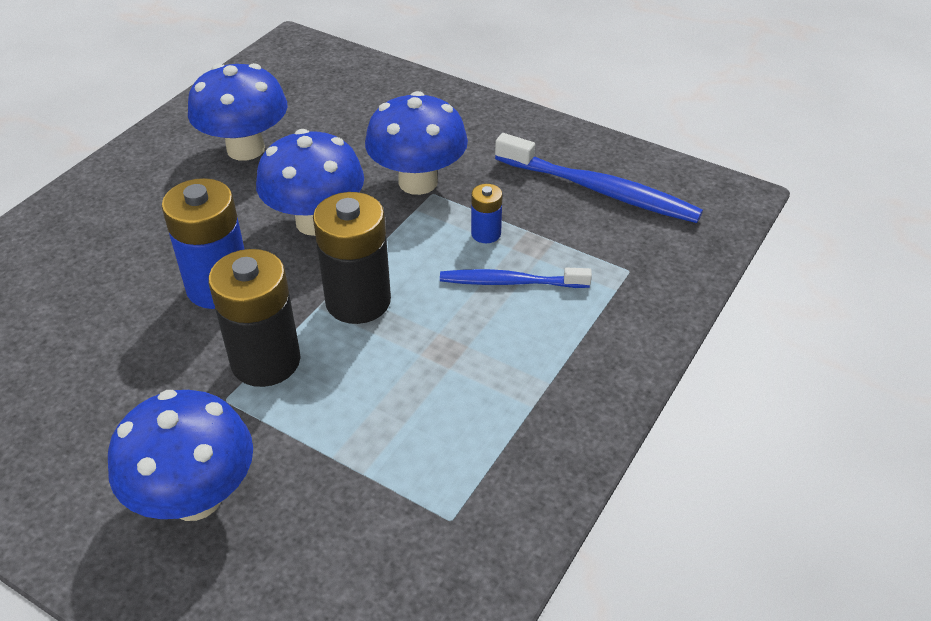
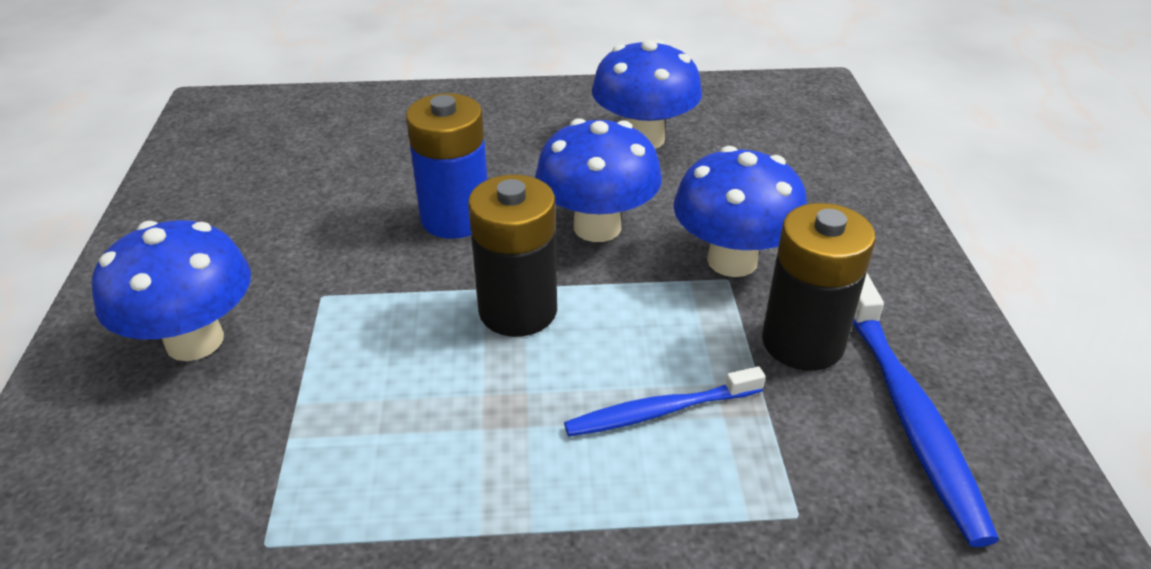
camera: 55 degrees right, 5 degrees down
black battery [208,249,301,387] -> black battery moved to [762,203,876,371]
blue toothbrush [440,268,592,288] -> blue toothbrush turned 75 degrees counterclockwise [564,366,765,436]
blue battery [471,184,503,243] -> none

